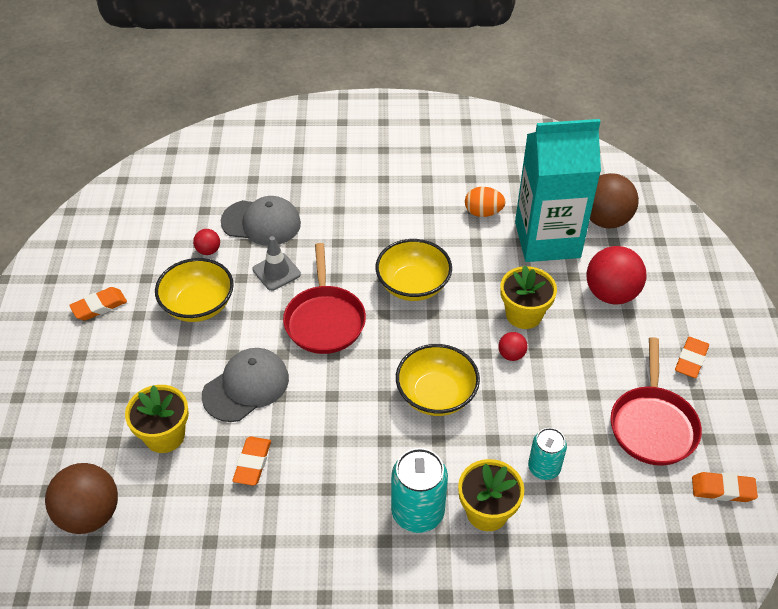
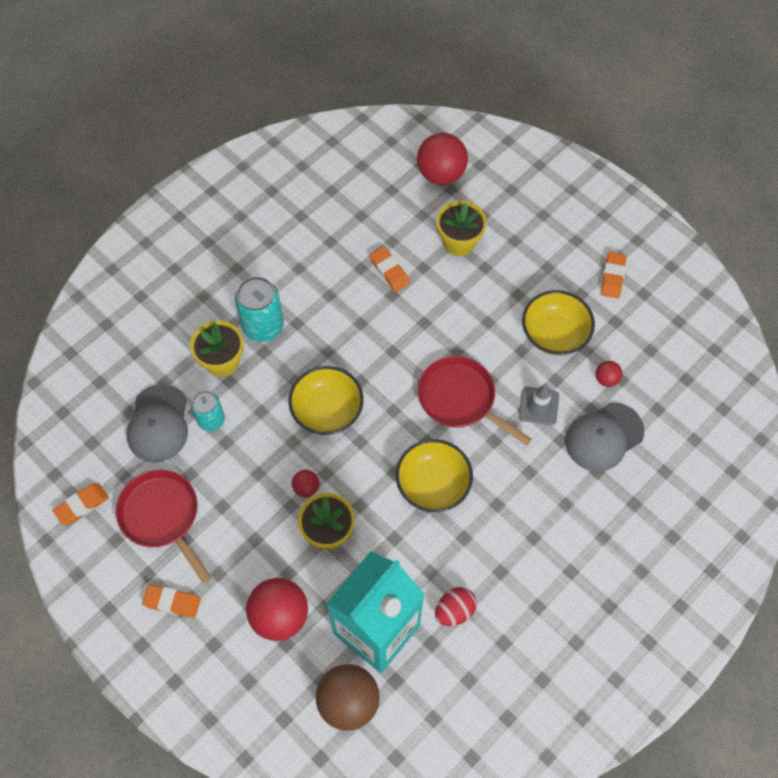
camera: 135 degrees right, 15 degrees up
brown ball [45,463,118,534] -> red ball [417,133,468,185]
grey cap [202,348,289,422] -> grey cap moved to [127,384,188,462]
orange egg [465,187,506,217] -> red egg [435,587,477,626]
orange eraser [675,337,709,378] -> orange eraser turned 60 degrees counterclockwise [142,585,201,618]

